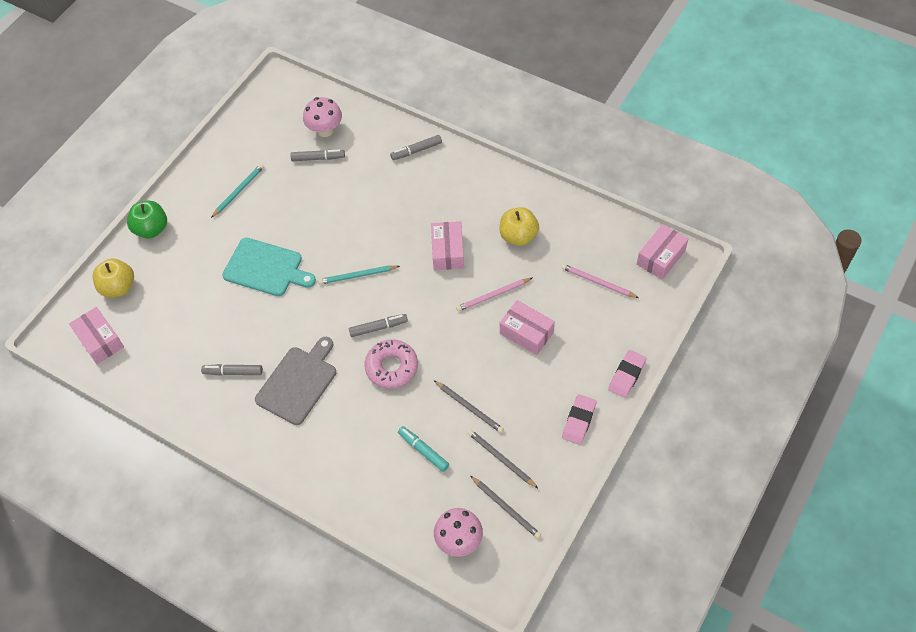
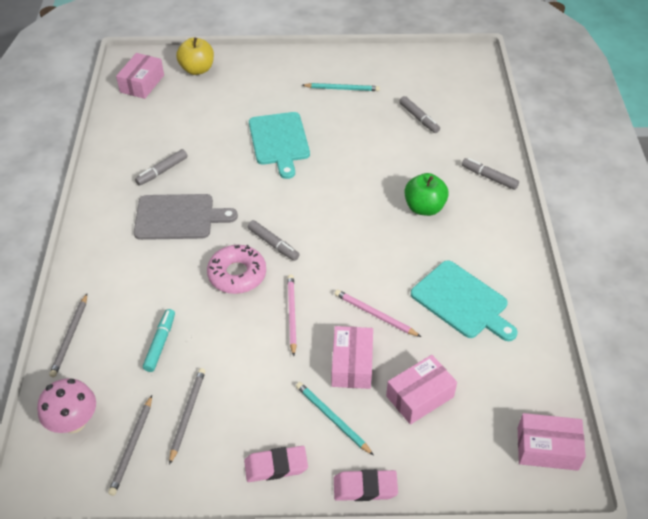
camera: 55 degrees right, 10 degrees down
green apple [127,201,167,239] -> green apple moved to [404,173,449,216]
grey marker [201,364,263,376] -> grey marker turned 105 degrees counterclockwise [135,149,188,186]
pink mushroom [303,97,342,137] -> none
turquoise pencil [318,265,400,284] -> turquoise pencil moved to [296,382,374,456]
pink box [431,221,464,270] -> pink box moved to [386,355,457,425]
grey pencil [434,380,504,433] -> grey pencil moved to [49,294,87,377]
yellow apple [499,207,539,246] -> turquoise cutting board [411,260,518,341]
pink pencil [561,264,639,298] -> pink pencil moved to [287,274,297,356]

